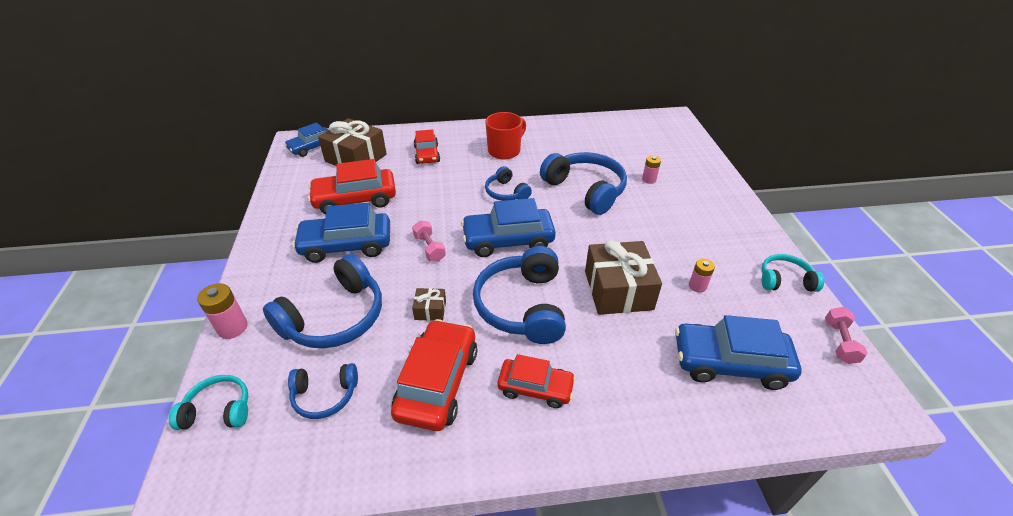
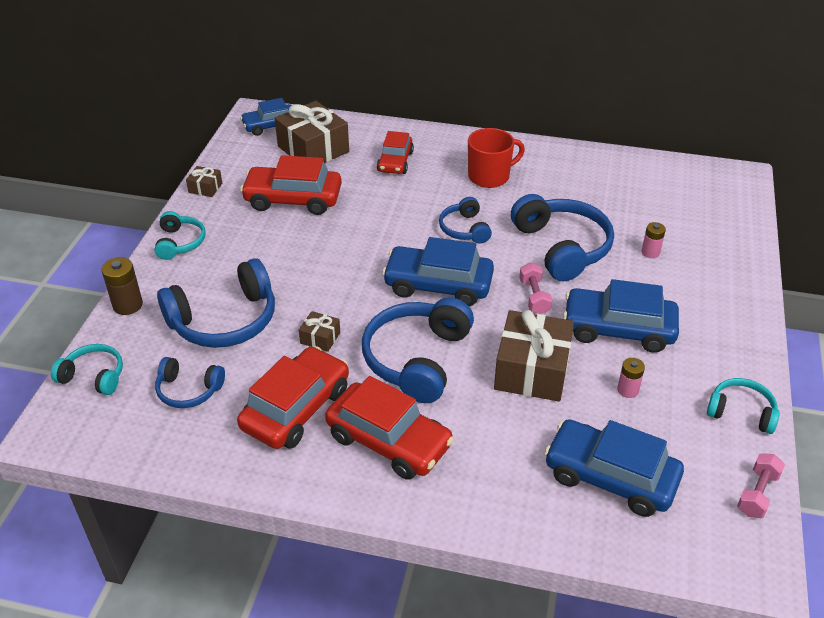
camera: 20 degrees right, 0 degrees up
pink battery [197,283,248,339] -> brown battery [102,257,143,315]
blue car [292,203,390,263] -> blue car moved to [563,279,679,353]
pink dumbbell [412,220,446,262] -> pink dumbbell moved to [519,262,552,314]
red car [497,354,576,408] -> red car [325,376,454,480], size x1.59
none -> turquoise headphones [155,211,206,260]
none -> brown gift [186,166,222,197]

